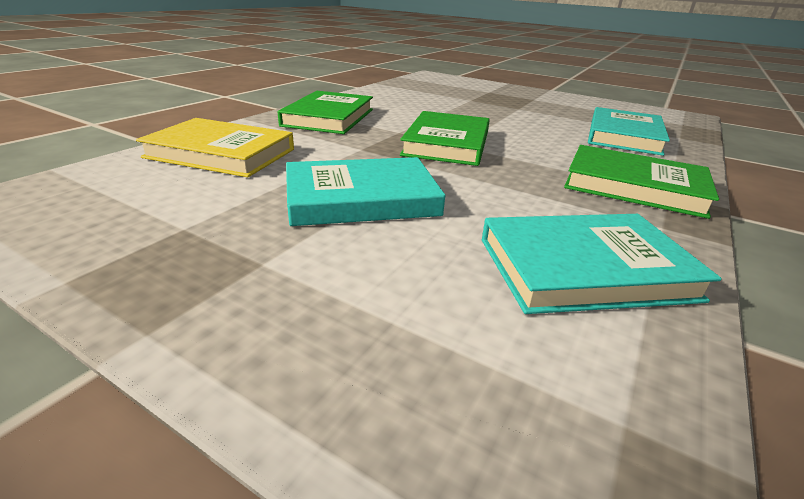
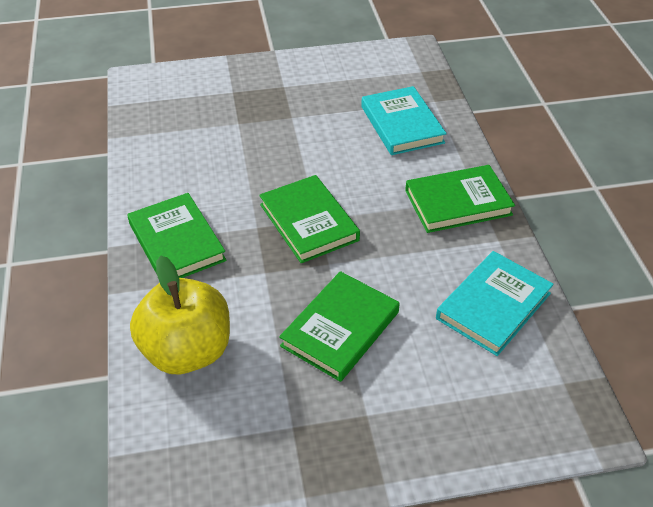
camera: 40 degrees left, 15 degrees up
yellow book [136,118,294,177] -> yellow apple [130,256,230,374]
turquoise book [286,157,445,226] -> green book [279,271,400,382]

